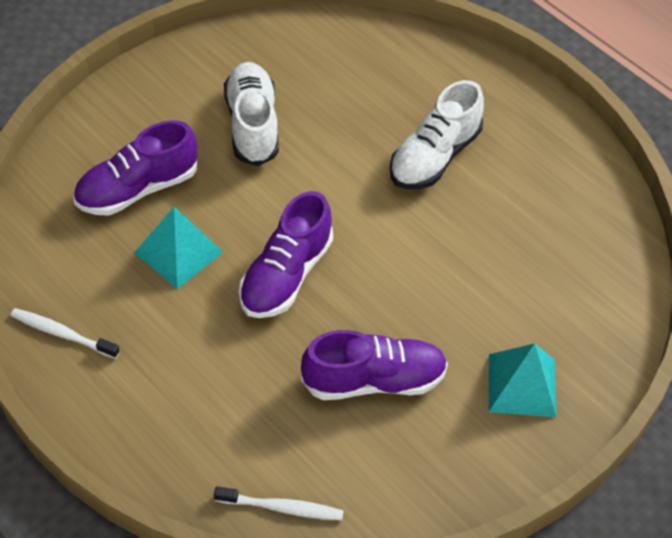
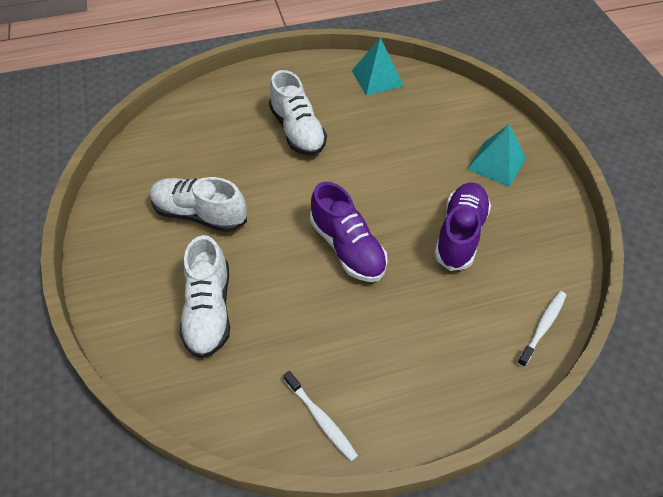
camera: 60 degrees left, 0 degrees up
white toothbrush [11,308,120,359] -> white toothbrush turned 90 degrees counterclockwise [283,371,358,462]
purple shoe [74,120,198,215] -> white shoe [179,235,230,359]
turquoise pyramid [134,207,223,289] -> turquoise pyramid moved to [352,38,403,95]

